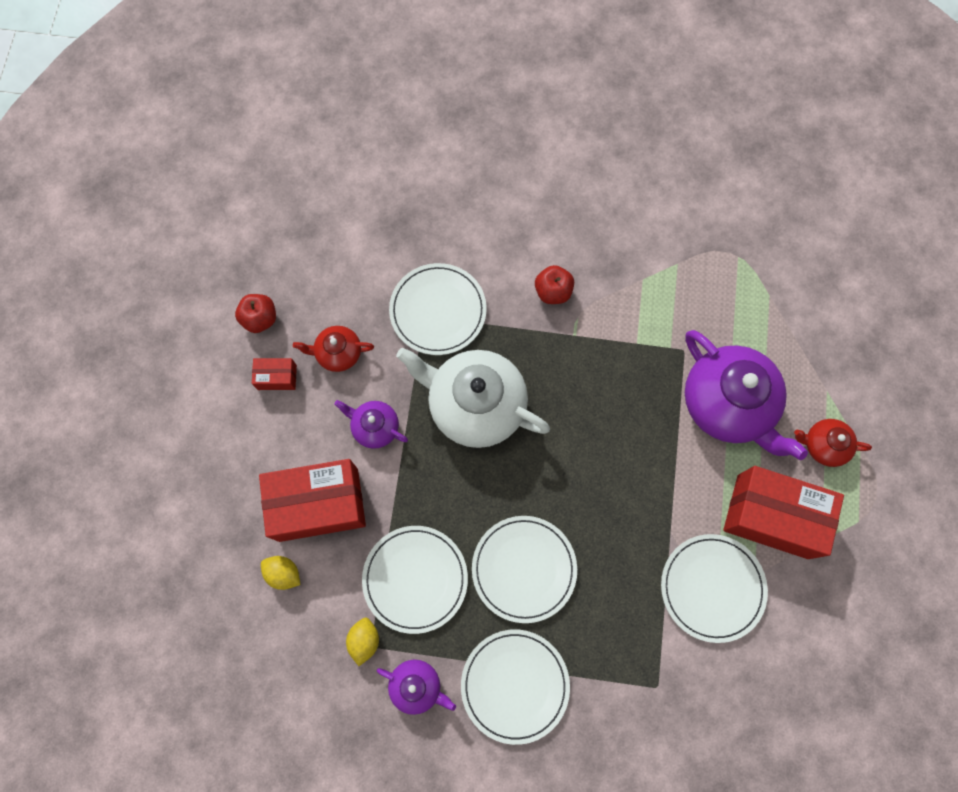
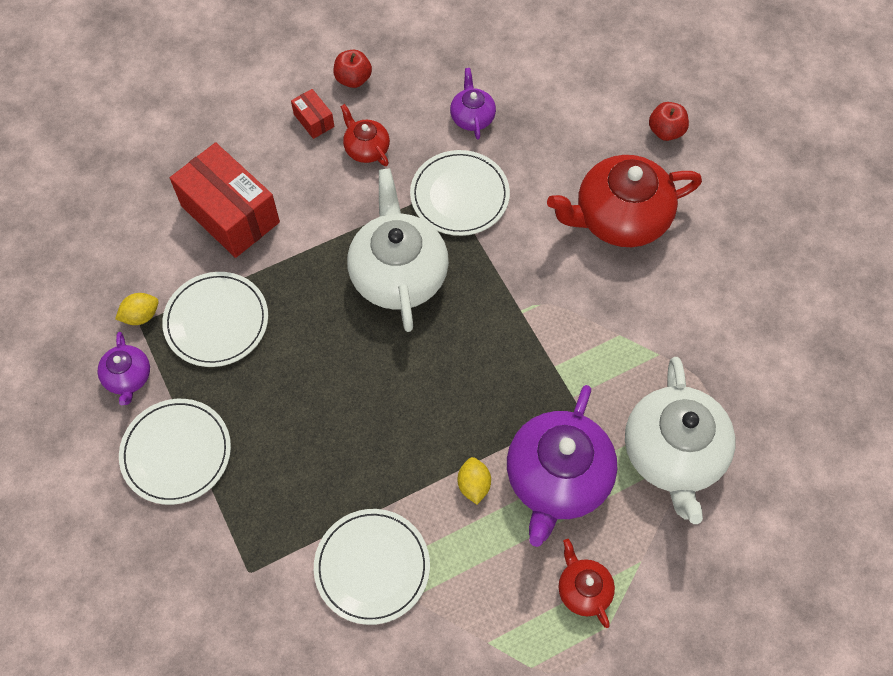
camera: 55 degrees right, 10 degrees down
yellow lemon [261,556,300,590] -> yellow lemon moved to [457,457,491,504]
purple teapot [334,400,408,449] -> purple teapot moved to [450,68,496,139]
white plate [472,516,577,623] -> none
red apple [535,265,574,304] -> red apple moved to [649,102,689,141]
red box [723,466,844,559] -> none
none -> red teapot [547,155,702,247]
none -> white teapot [625,357,735,524]

